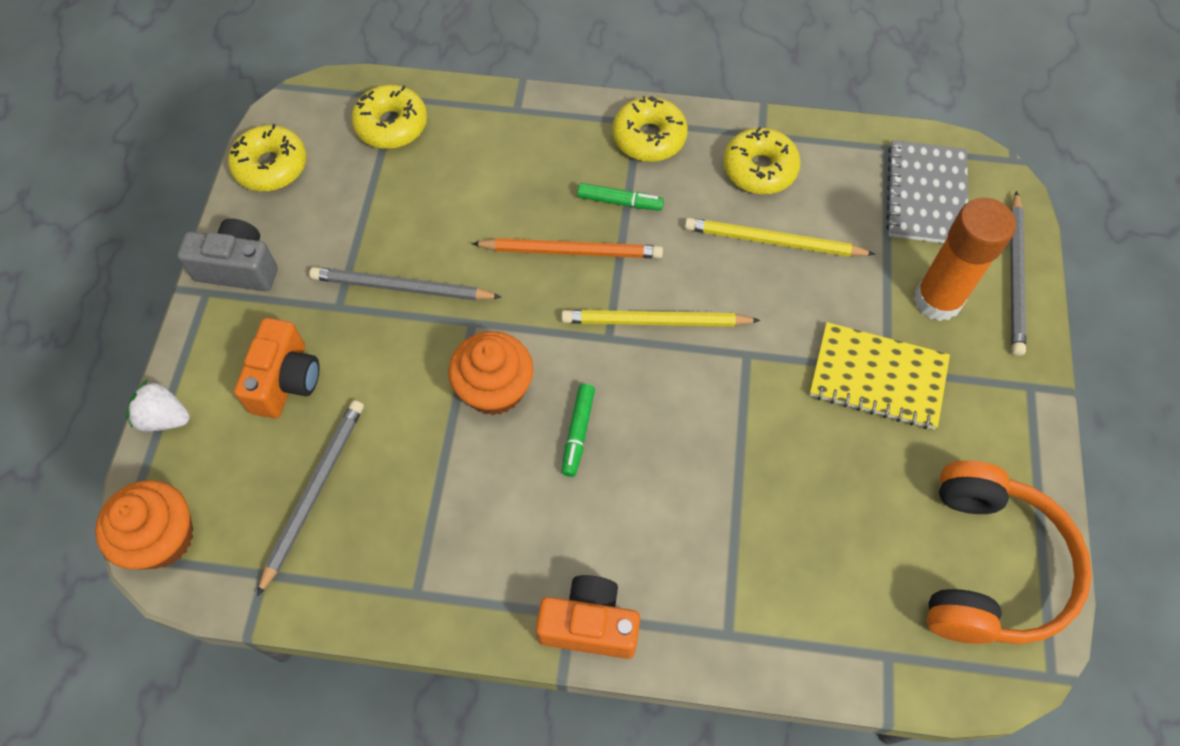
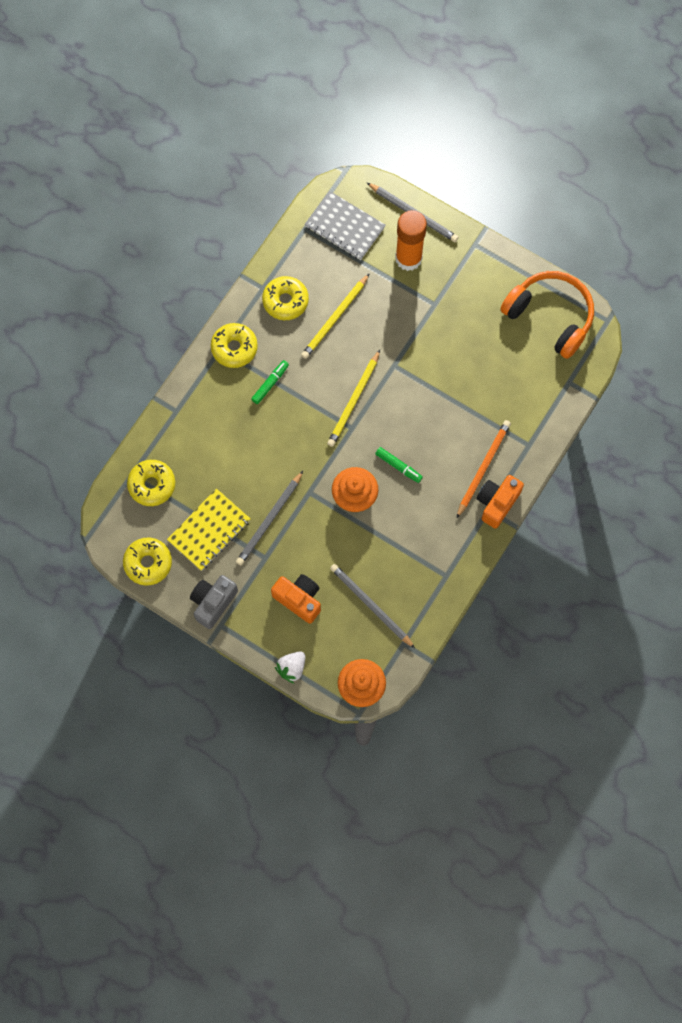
camera: 65 degrees left, 10 degrees up
orange pencil [472,238,663,258] -> orange pencil moved to [457,420,511,518]
yellow notebook [809,322,950,429] -> yellow notebook moved to [167,489,250,571]

